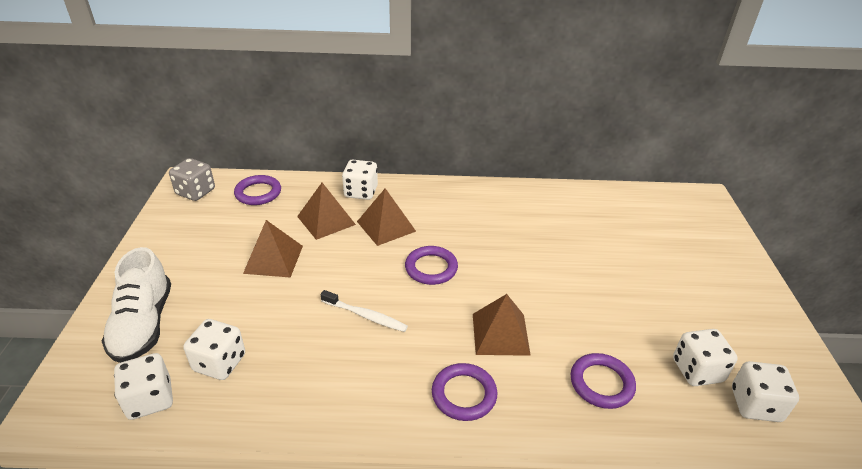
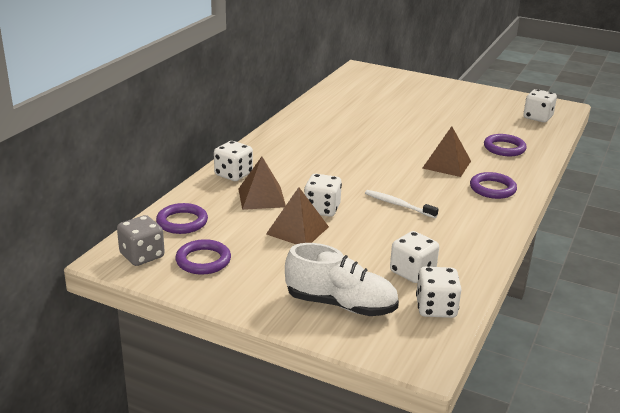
camera: 65 degrees left, 10 degrees down
white toothbrush [320,290,408,332] -> white toothbrush turned 105 degrees counterclockwise [365,190,439,218]
brown pyramid [357,188,416,246] -> none
purple ring [405,246,458,285] -> purple ring moved to [175,239,231,275]
white dice [673,329,738,386] -> white dice moved to [304,174,342,217]

